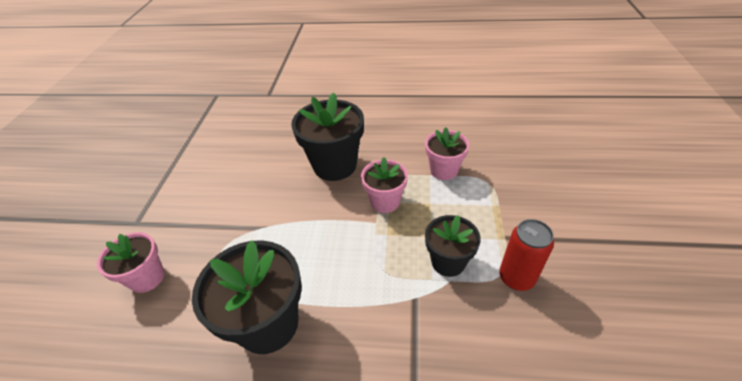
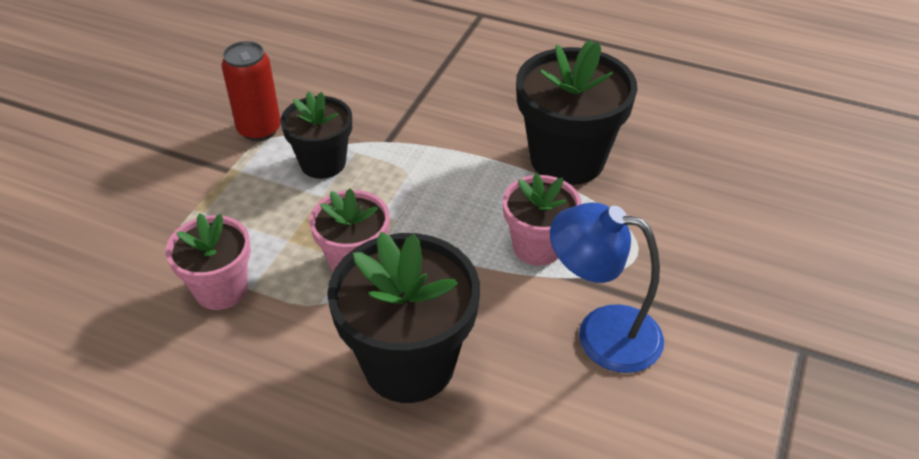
camera: 165 degrees left, 0 degrees up
pink flower pot [97,232,165,293] -> pink flower pot moved to [503,173,581,266]
none -> blue lamp [550,202,664,373]

